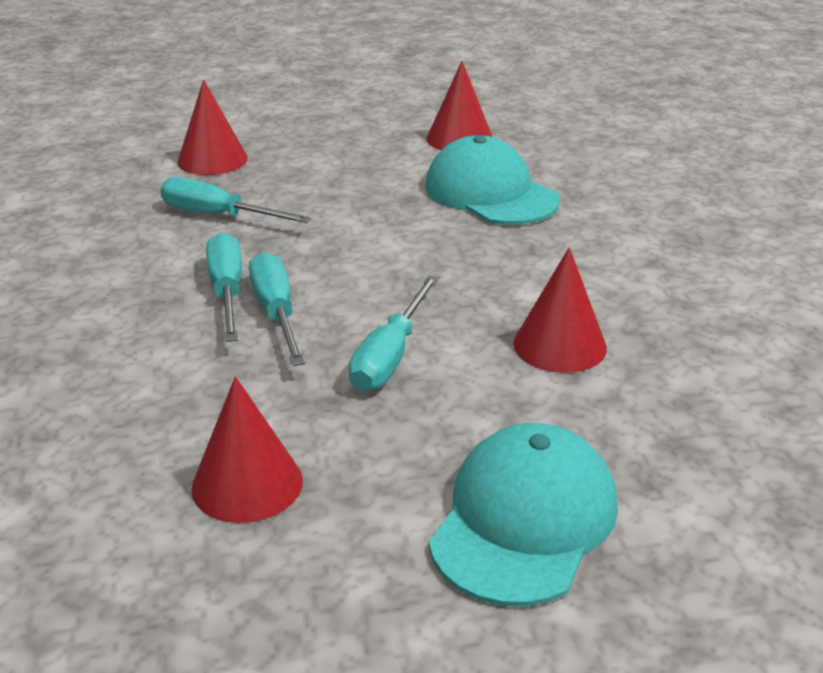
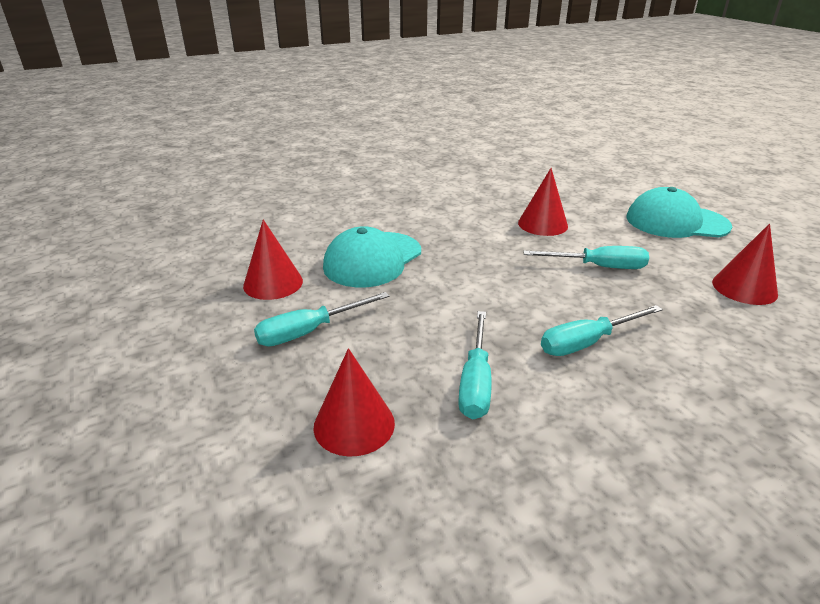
camera: 105 degrees left, 0 degrees up
turquoise screwdriver [249,252,305,366] -> turquoise screwdriver moved to [254,292,389,346]

